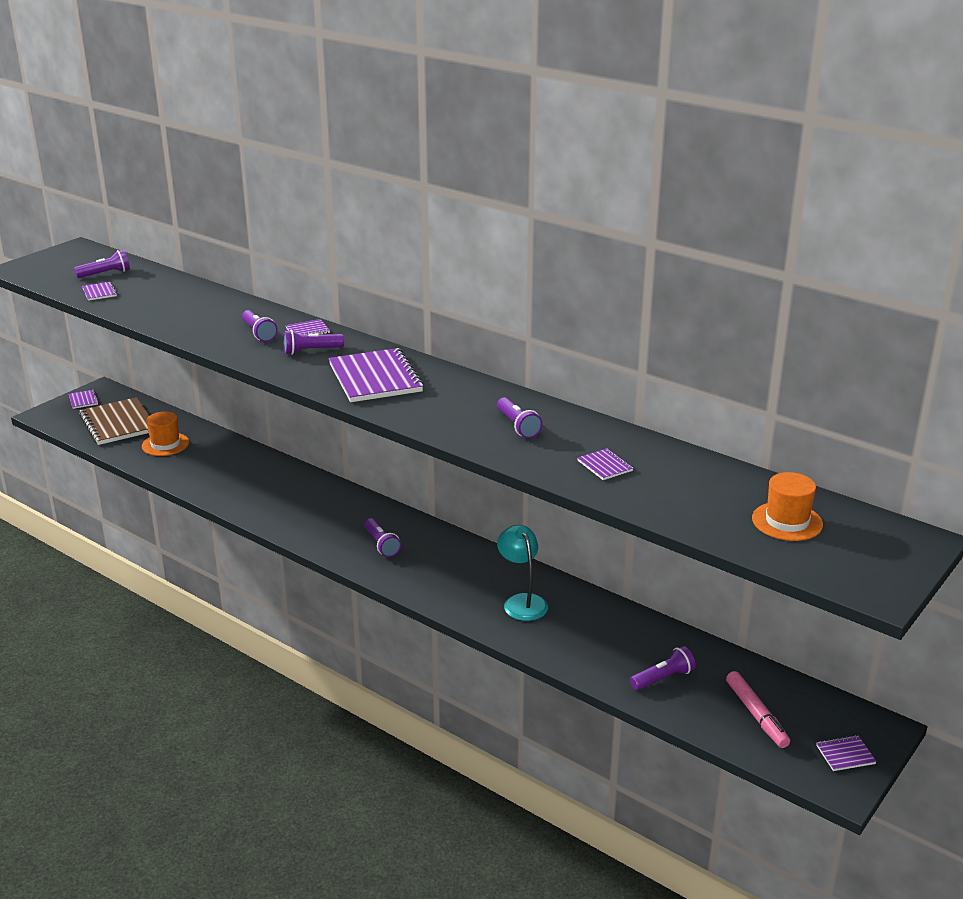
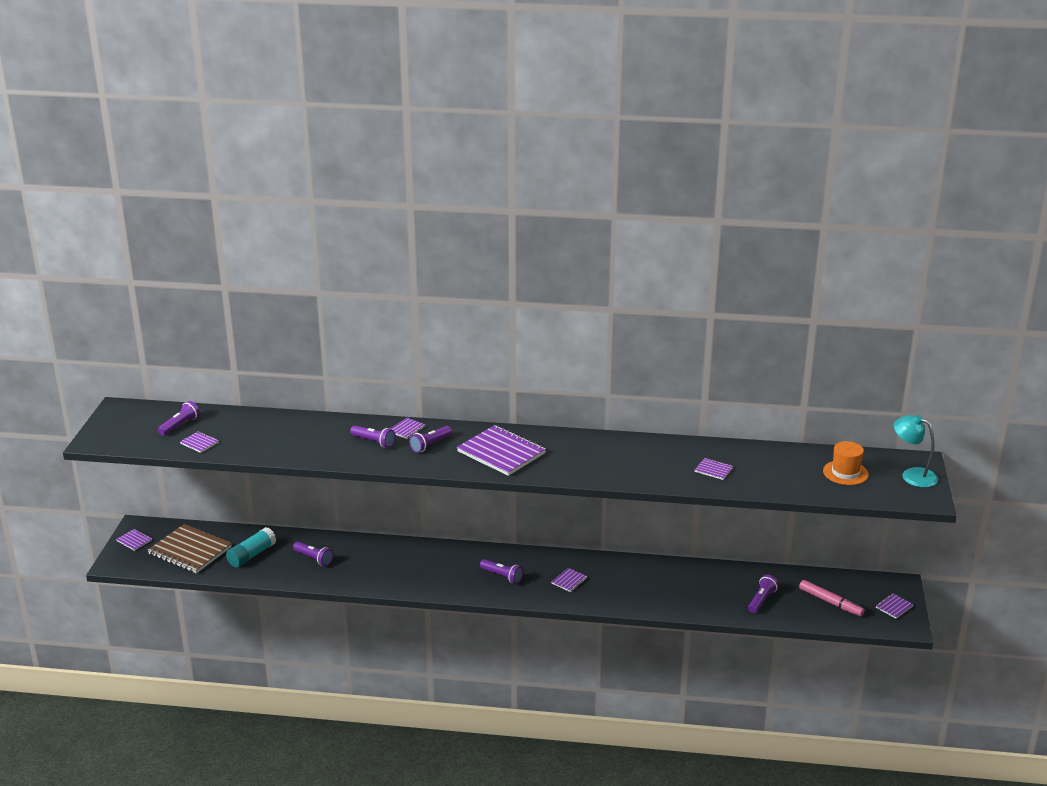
camera: 30 degrees left, 0 degrees up
orange hat [142,411,189,456] -> turquoise glue stick [226,527,276,568]
purple flashlight [497,397,543,438] -> purple flashlight moved to [293,542,334,566]
turquoise lamp [497,525,548,621] -> turquoise lamp moved to [894,415,938,487]
none -> purple notebook [552,568,588,592]

